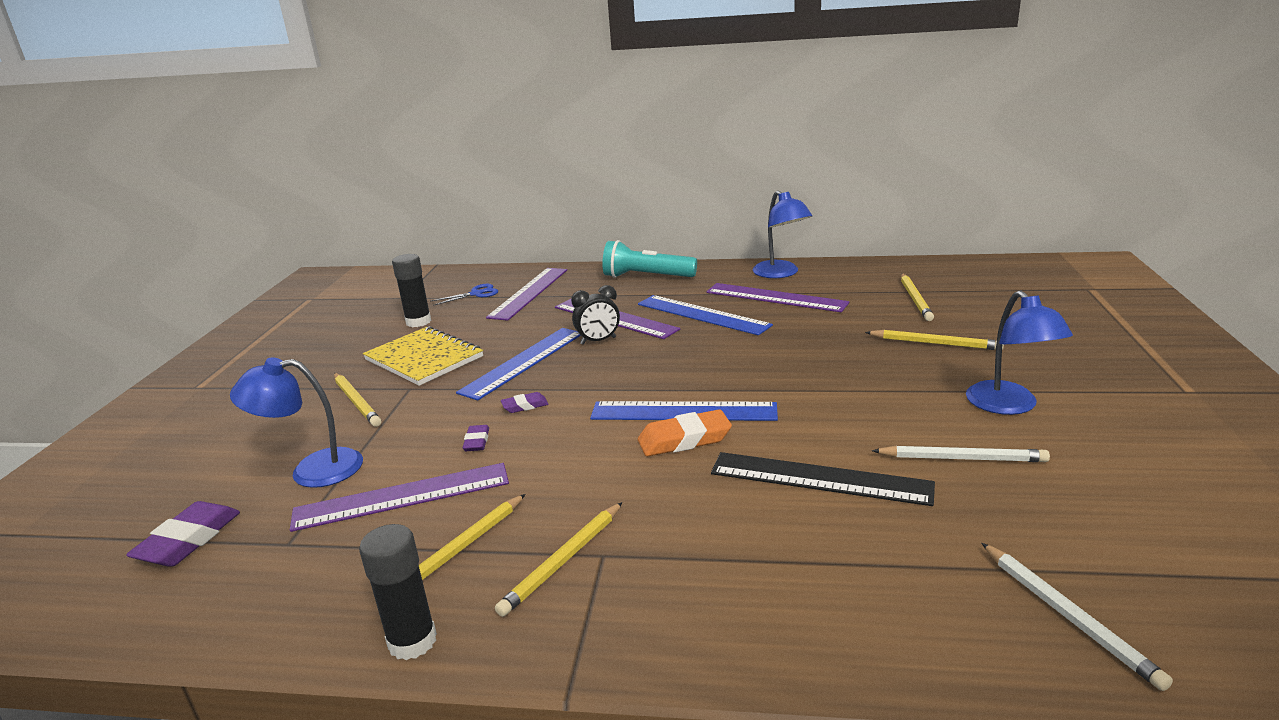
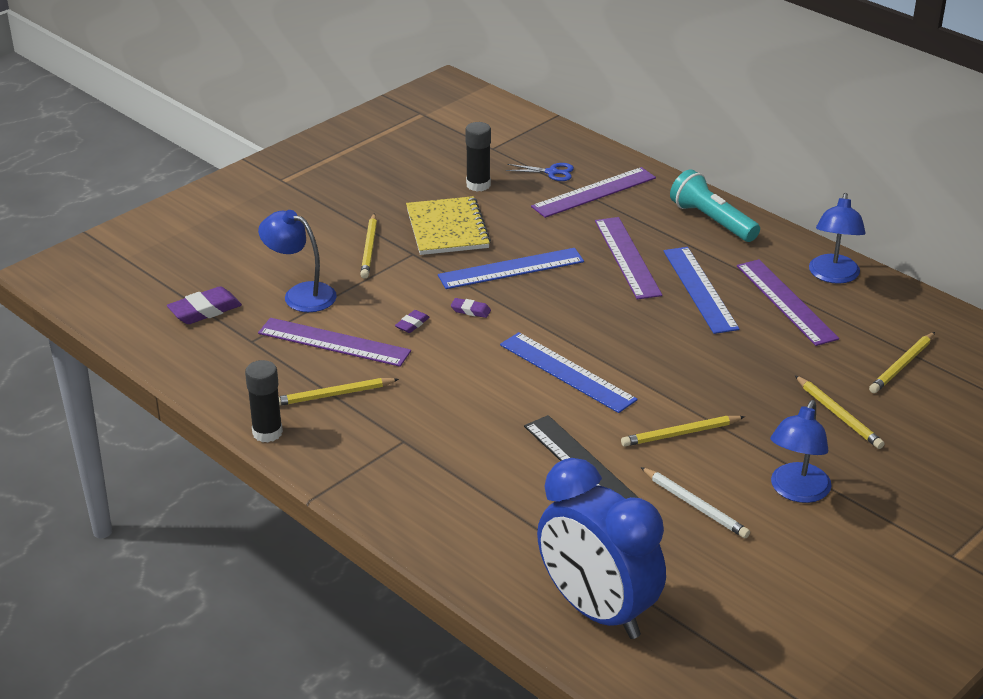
camera: 35 degrees right, 10 degrees up
yellow pencil [495,502,622,617] -> yellow pencil moved to [621,416,745,447]
black clock [571,285,620,345] -> none
orange eraser [638,409,732,456] -> none
white pencil [982,543,1173,691] -> blue clock [537,458,666,639]

